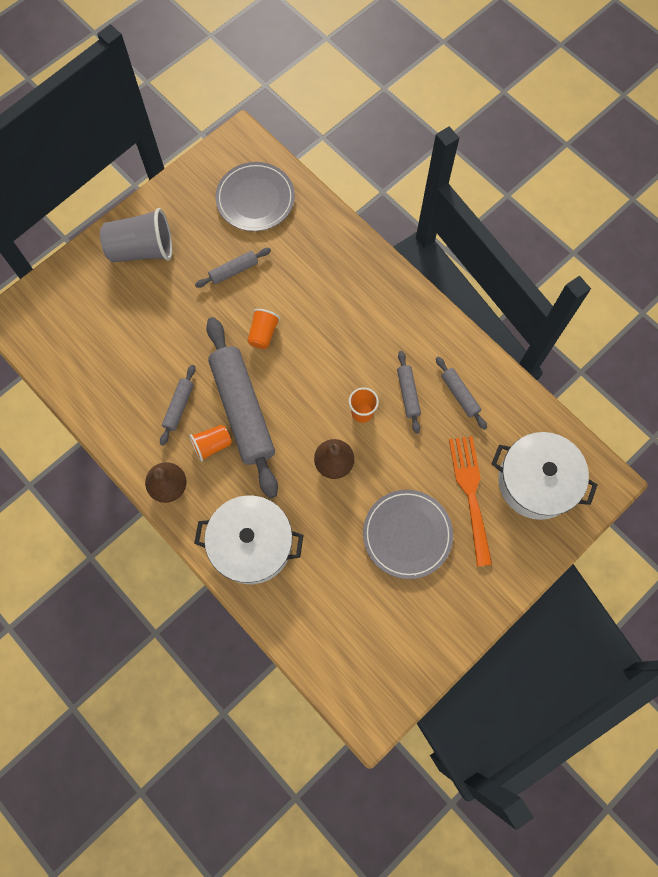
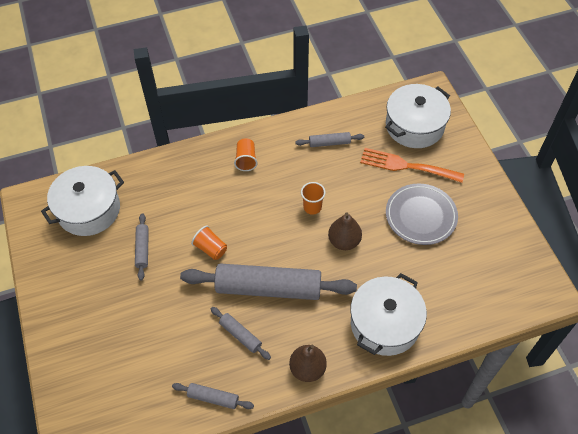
camera: 65 degrees left, 15 degrees down
grey cup [100,208,172,262] -> none
orange cup [189,425,232,462] -> orange cup moved to [234,138,258,171]
grey plate [215,162,295,231] -> white pot [41,166,124,236]
grey rolling pin [397,351,421,434] -> grey rolling pin moved to [172,383,254,409]

